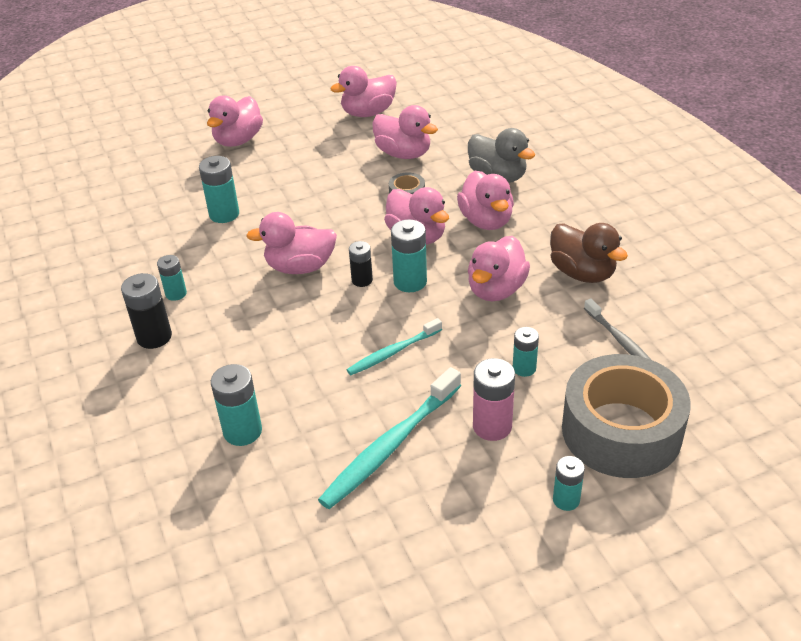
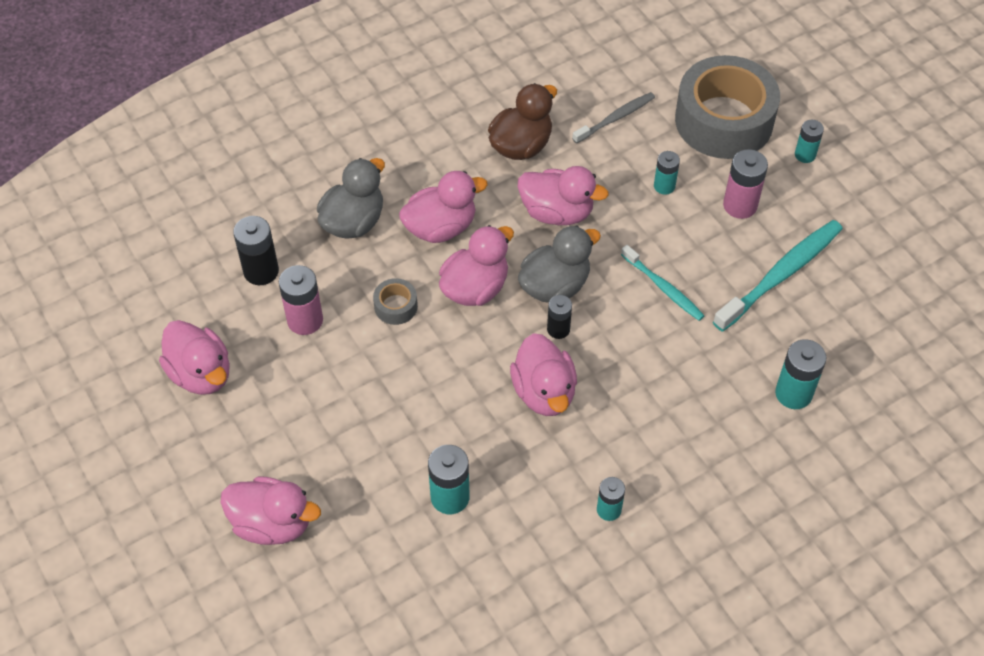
camera: 100 degrees left, 15 degrees up
black battery [121,273,172,349] -> black battery moved to [233,216,279,285]
turquoise toothbrush [318,367,461,509] -> turquoise toothbrush turned 75 degrees counterclockwise [713,220,843,332]
pink duck [372,105,438,159] -> pink battery [279,265,323,335]
turquoise battery [391,220,427,292] -> grey duck [518,225,601,303]

